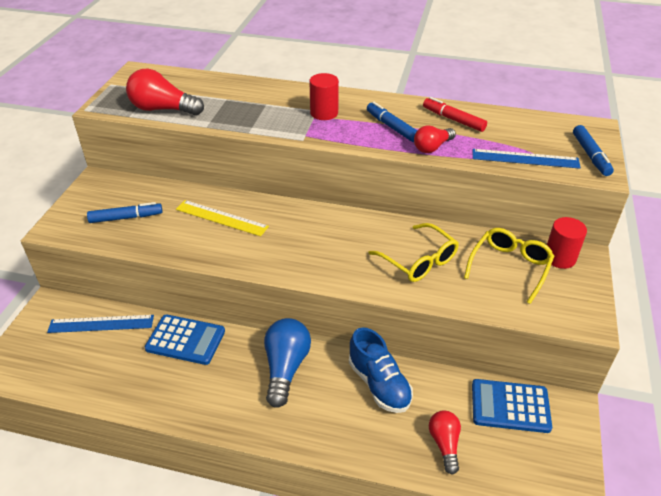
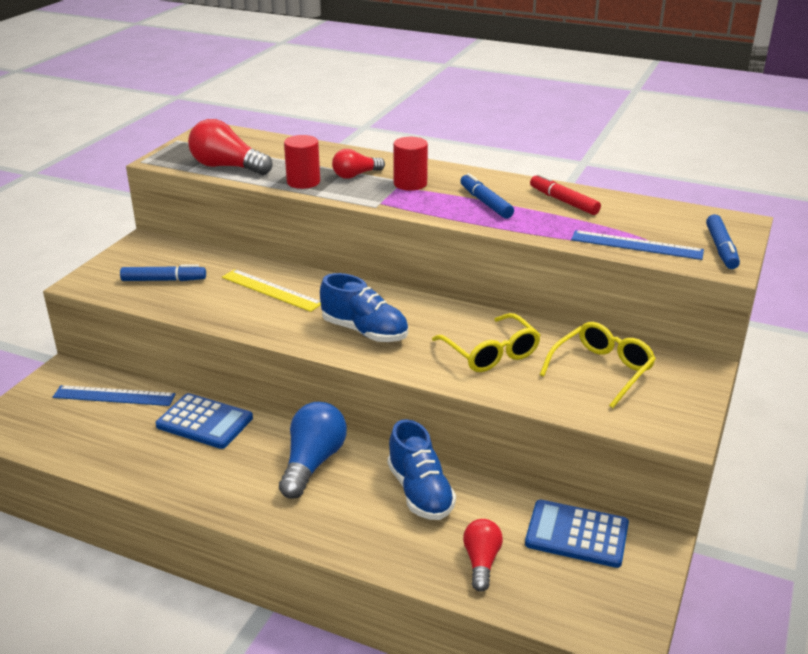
camera: 10 degrees right, 10 degrees down
red light bulb [414,125,456,153] -> red light bulb moved to [332,149,385,179]
red cylinder [547,217,587,269] -> red cylinder moved to [284,135,320,189]
none -> blue shoe [320,273,408,342]

